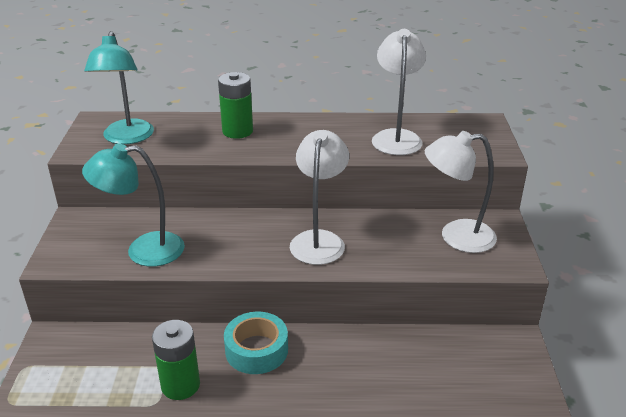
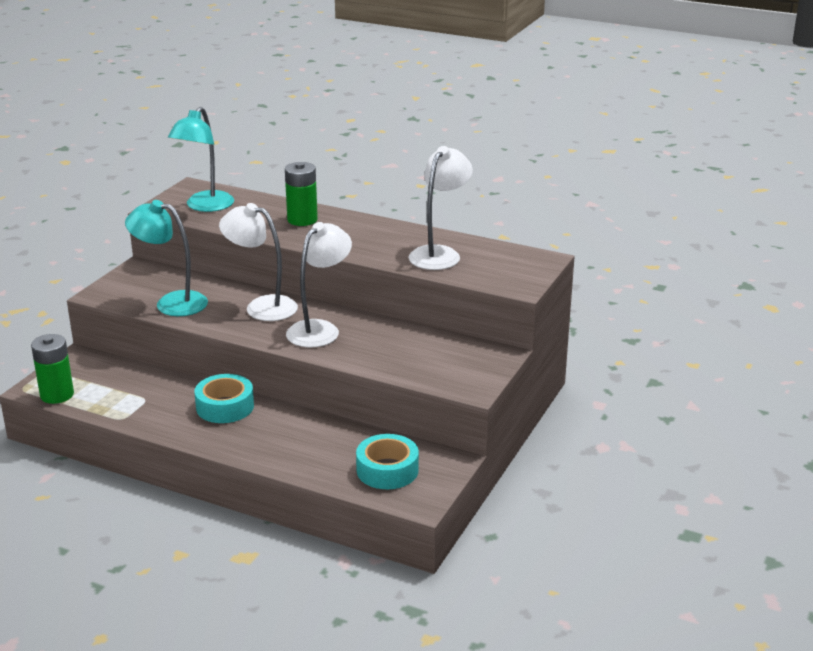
camera: 25 degrees right, 5 degrees down
green battery [152,320,200,400] -> green battery moved to [31,334,74,404]
white lamp [425,131,497,253] -> white lamp moved to [219,203,298,321]
none -> turquoise tape [356,434,419,489]

